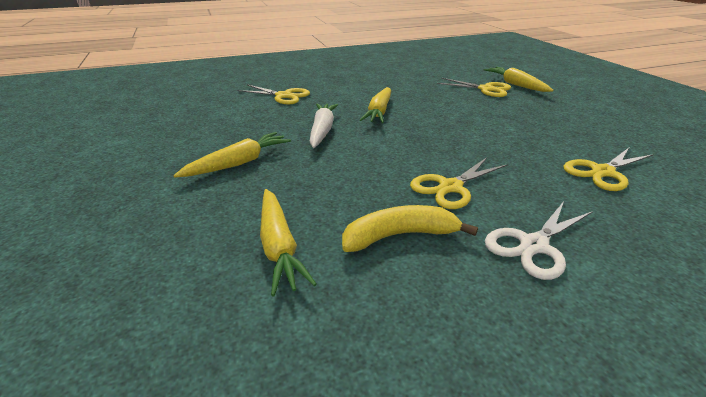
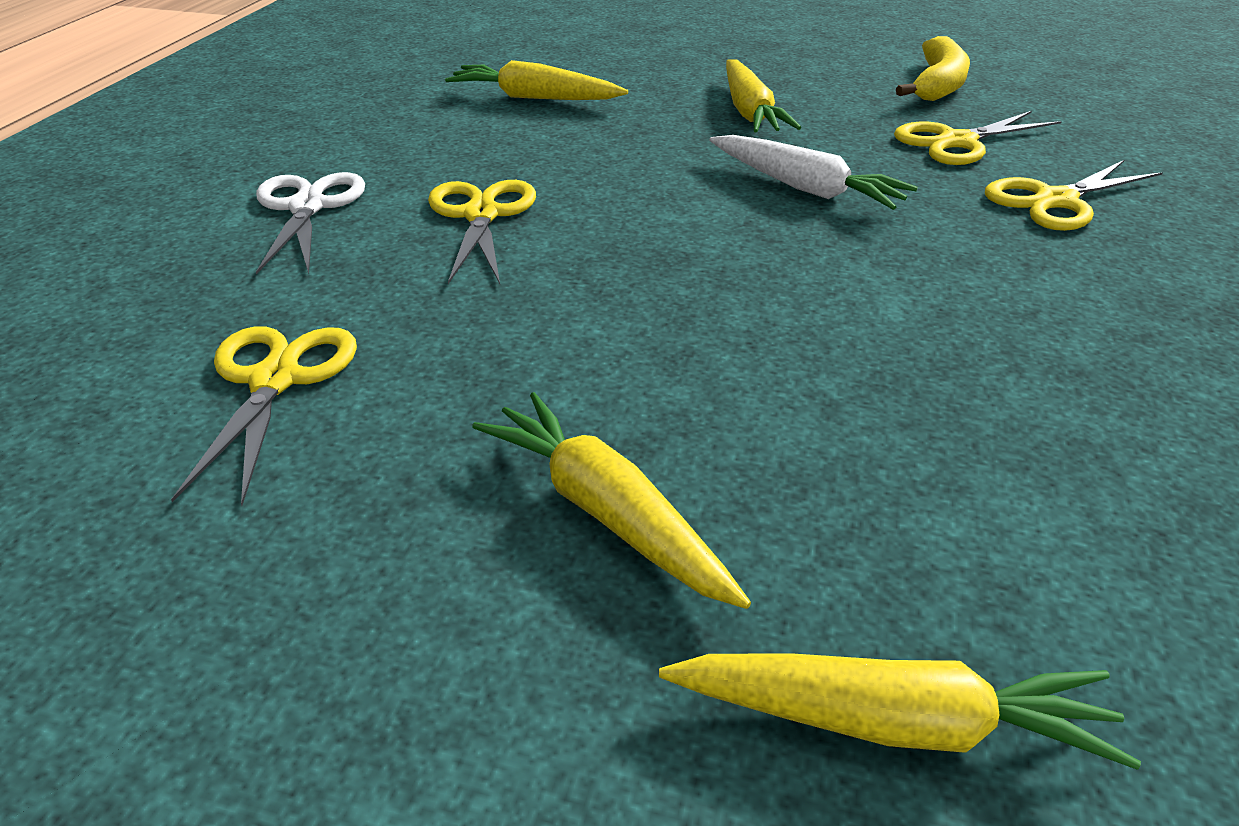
camera: 125 degrees right, 5 degrees up
yellow banana [342,205,478,252] -> yellow banana moved to [896,36,970,101]
yellow carrot [360,87,391,123] -> yellow carrot moved to [472,392,751,609]
yellow scissors [437,78,511,97] -> yellow scissors moved to [894,111,1062,165]

